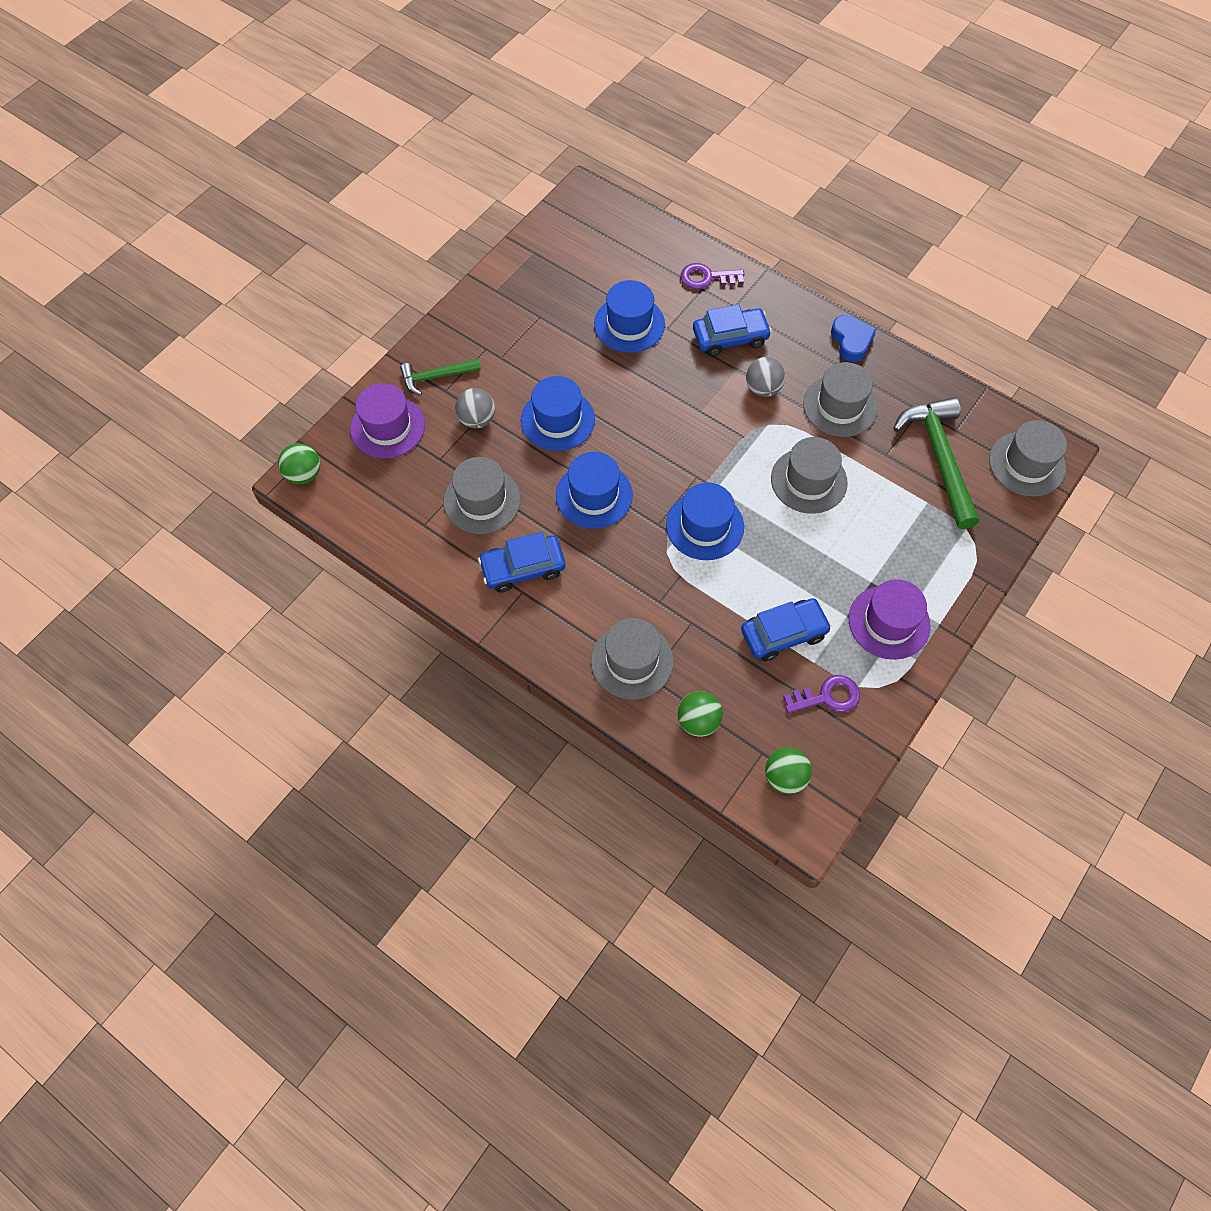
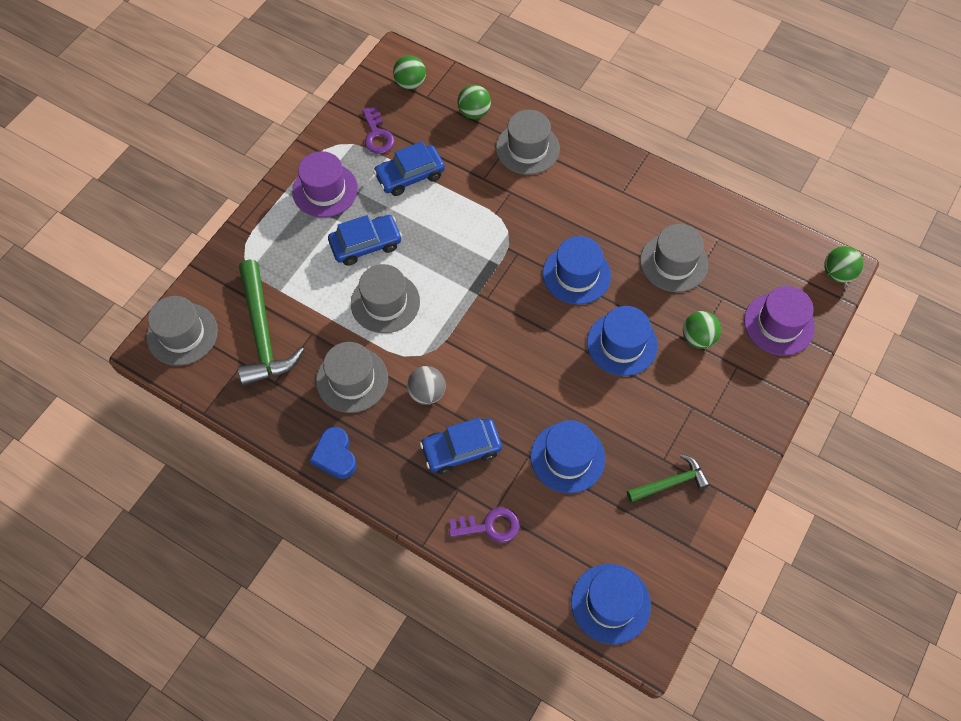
camera: 175 degrees right, 0 degrees up
green hammer [400,358,481,396] -> green hammer moved to [627,454,710,502]
grey ball [455,388,495,428] -> green ball [683,311,721,349]
blue car [478,532,565,592] -> blue car moved to [328,215,402,266]
blue hat [666,482,744,560] -> blue hat moved to [571,564,651,644]
purple key [783,675,860,713] -> purple key turned 90 degrees counterclockwise [362,106,394,154]

